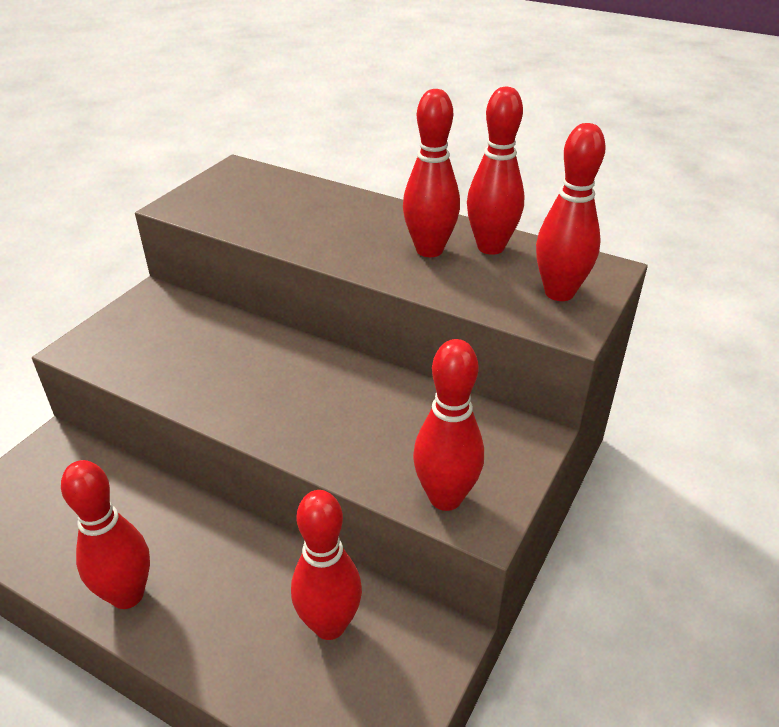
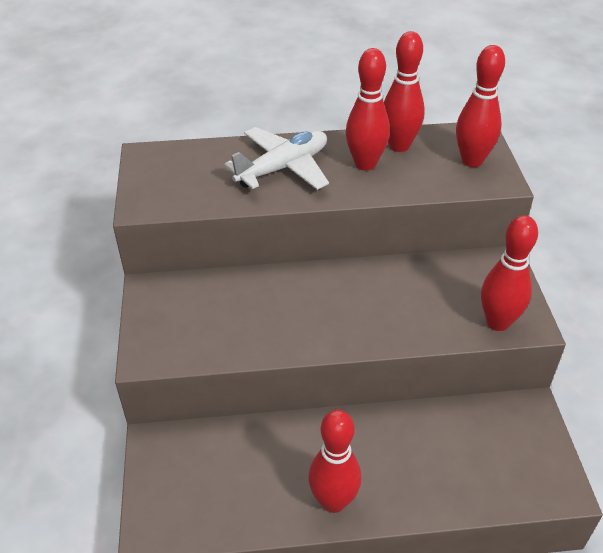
camera: 35 degrees left, 5 degrees up
red bowling pin [291,490,362,640] -> none
none -> white plane [224,127,329,190]

